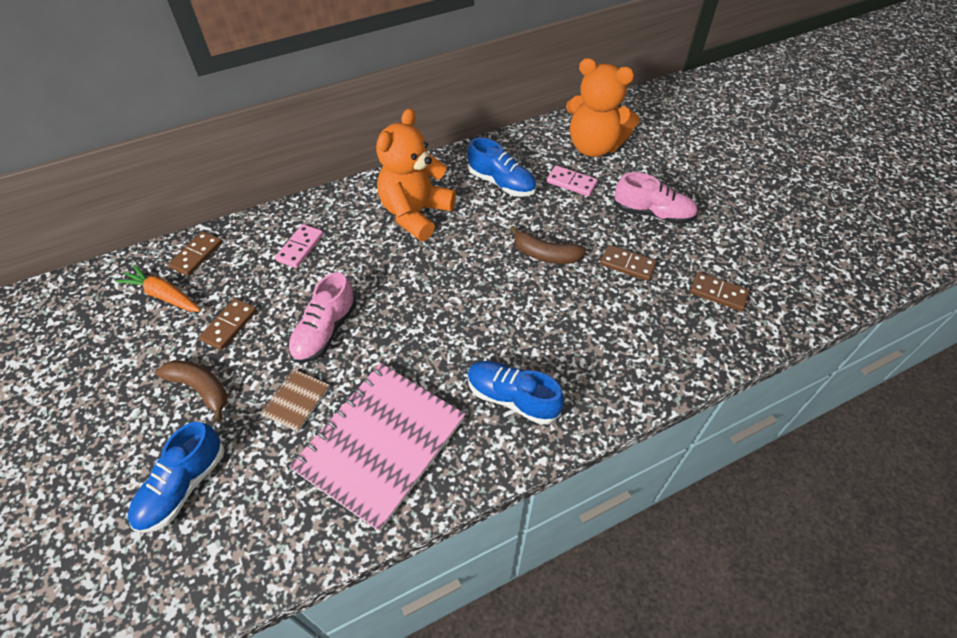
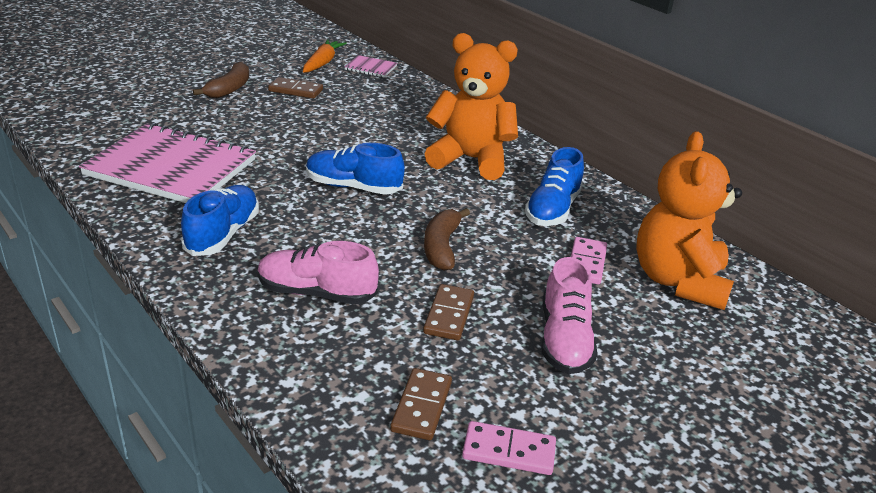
camera: 75 degrees right, 20 degrees down
blue shoe [128,422,224,533] -> blue shoe moved to [306,143,405,195]
brown domino [168,231,222,276] -> pink notebook [345,55,397,78]
brown notebook [260,369,329,432] -> none
pink domino [275,224,323,268] -> pink domino moved to [462,421,556,475]
pink shoe [288,272,356,363] -> pink shoe moved to [258,241,379,304]

